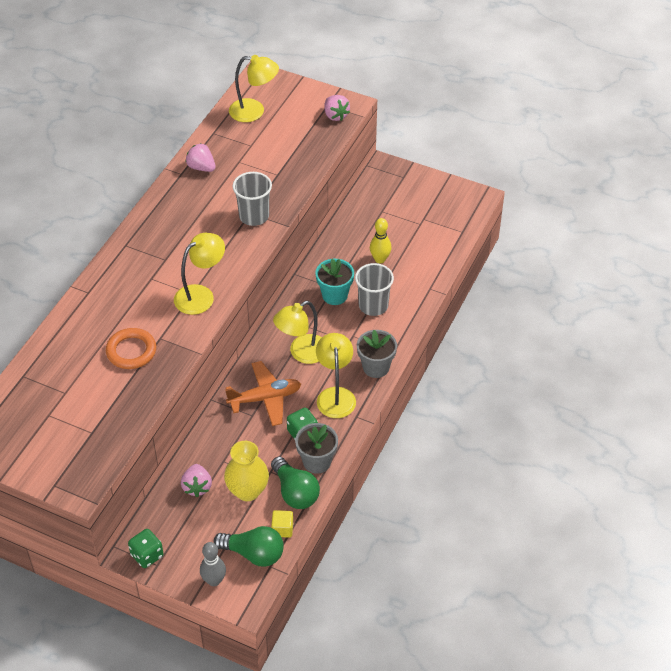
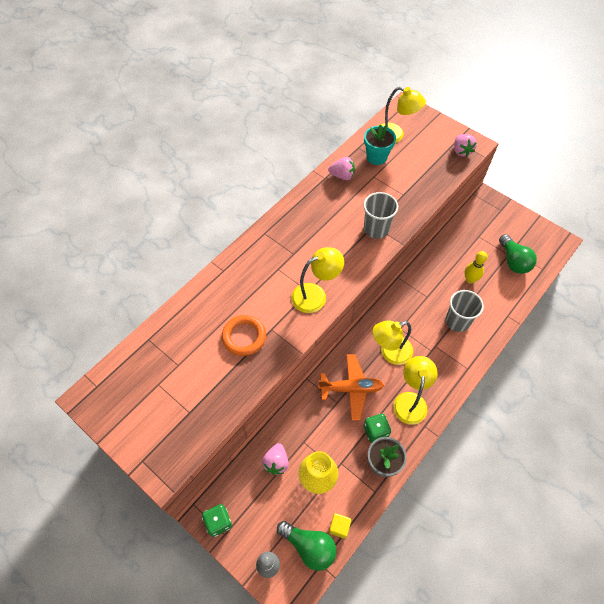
camera: 15 degrees right, 10 degrees up
pink strawberry [186,143,216,172] -> pink strawberry turned 135 degrees clockwise [328,157,355,180]
green light bulb [271,456,320,509] -> green light bulb moved to [499,234,537,274]
turquoise flower pot [316,259,354,305] -> turquoise flower pot moved to [364,124,396,165]
grey flower pot [357,330,397,378] -> none

